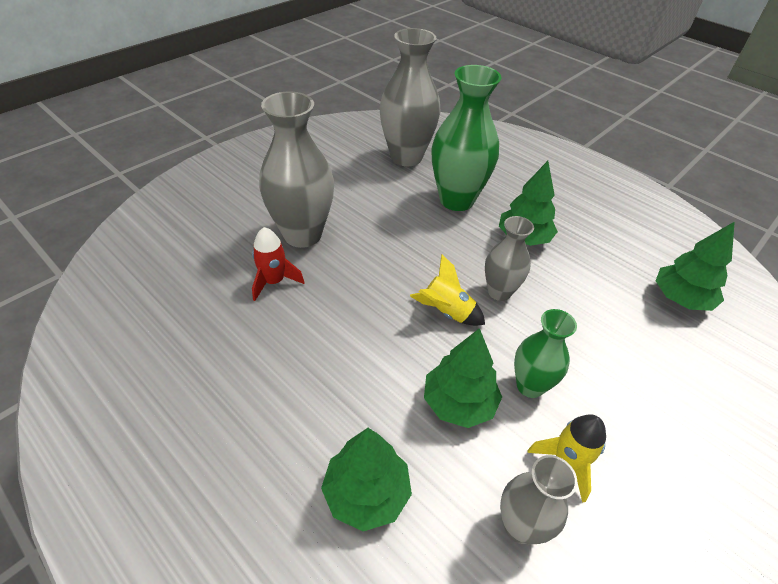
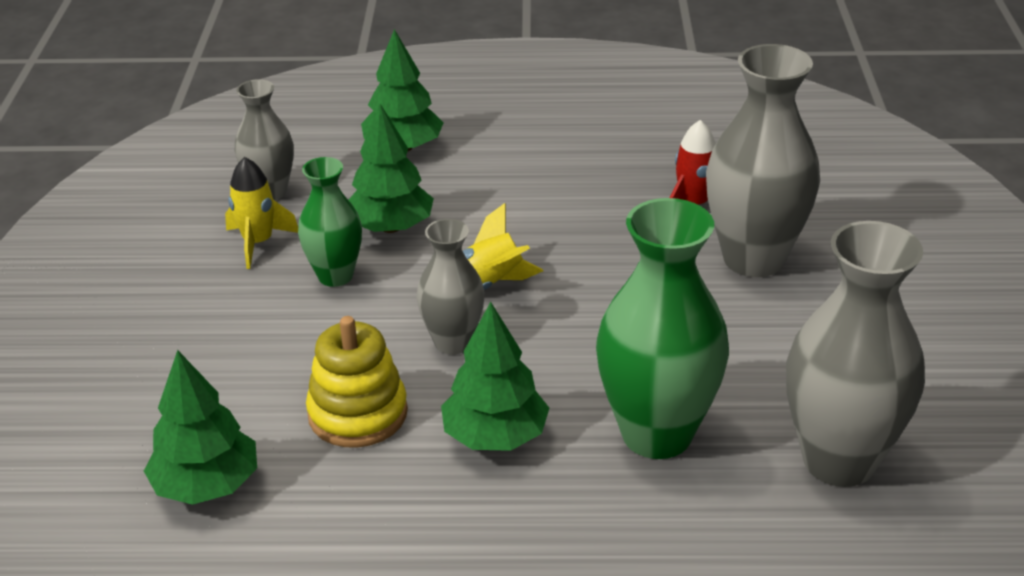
camera: 140 degrees right, 10 degrees down
none -> yellow stacking toy [306,316,408,448]

